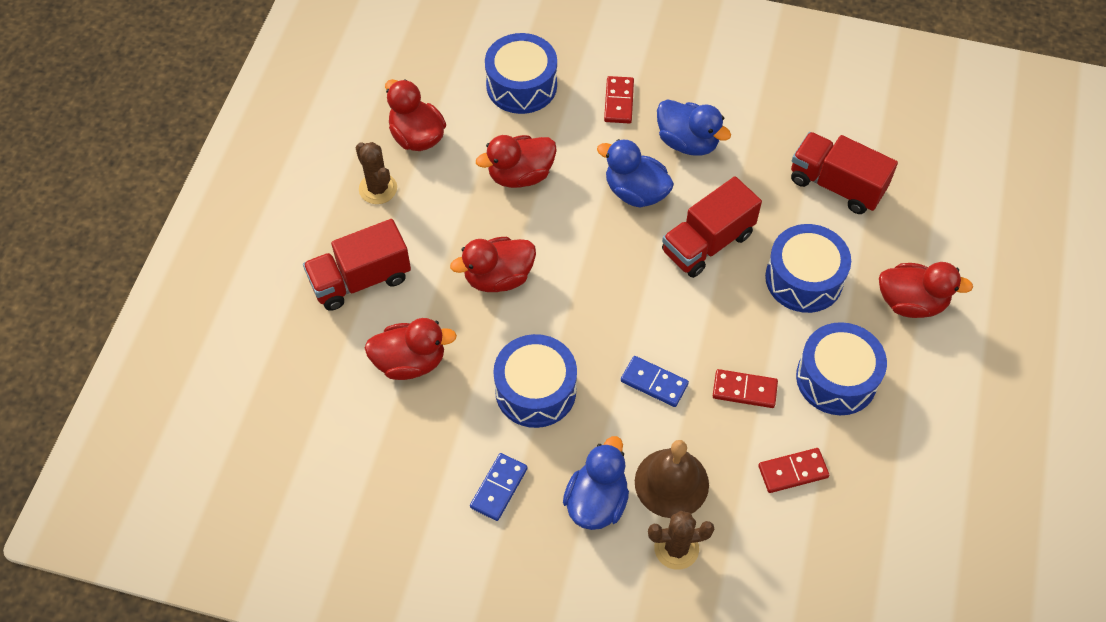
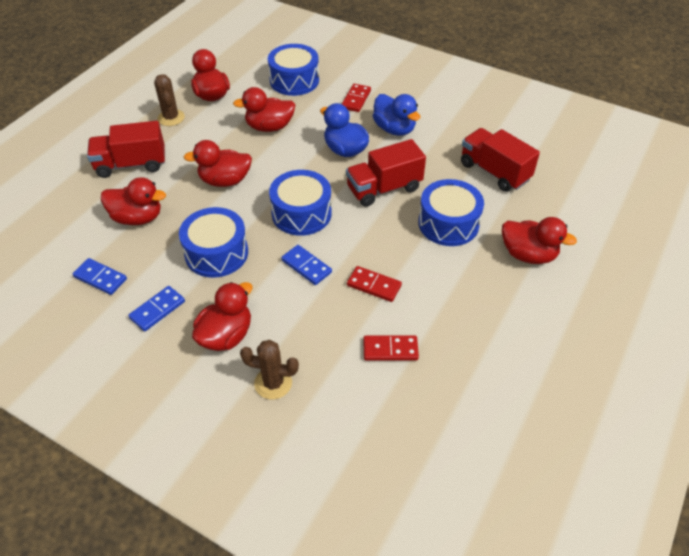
camera: 15 degrees right, 10 degrees down
blue duck [563,436,629,530] -> red duck [192,282,253,351]
brown bell [635,440,709,518] -> none
blue drum [796,322,887,415] -> blue drum moved to [269,170,332,236]
none -> blue domino [73,258,127,295]

